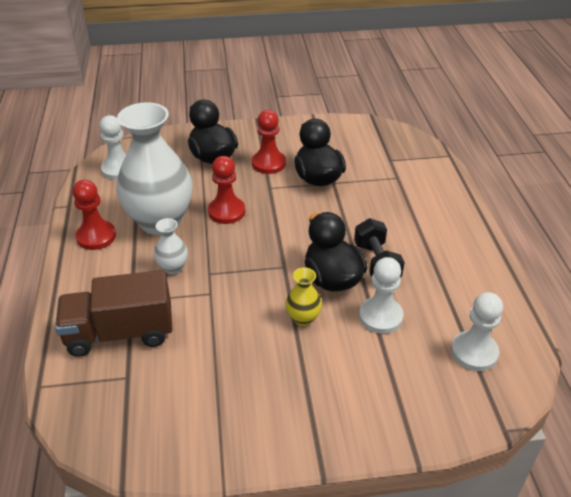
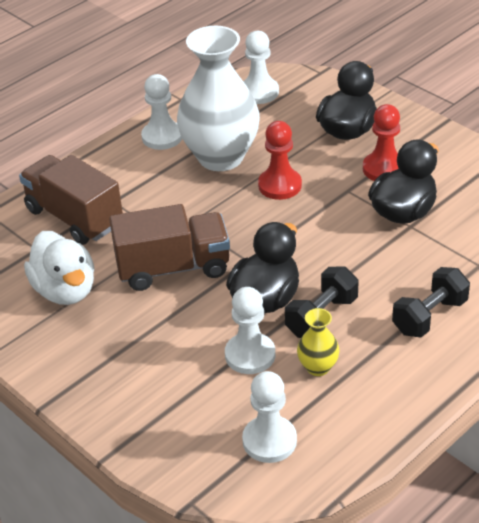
camera: 55 degrees right, 0 degrees up
red pawn [72,180,116,250] -> white pawn [141,74,182,150]
white vase [154,218,188,274] -> none
yellow vase [285,267,322,326] -> yellow vase moved to [297,308,340,376]
none -> white duck [24,231,94,305]
none -> brown truck [109,204,230,291]
none -> black dumbbell [392,267,470,337]

